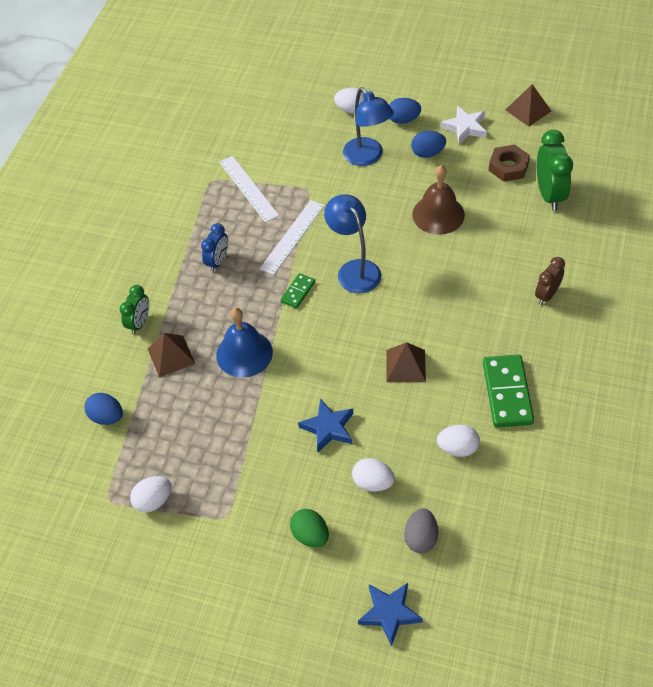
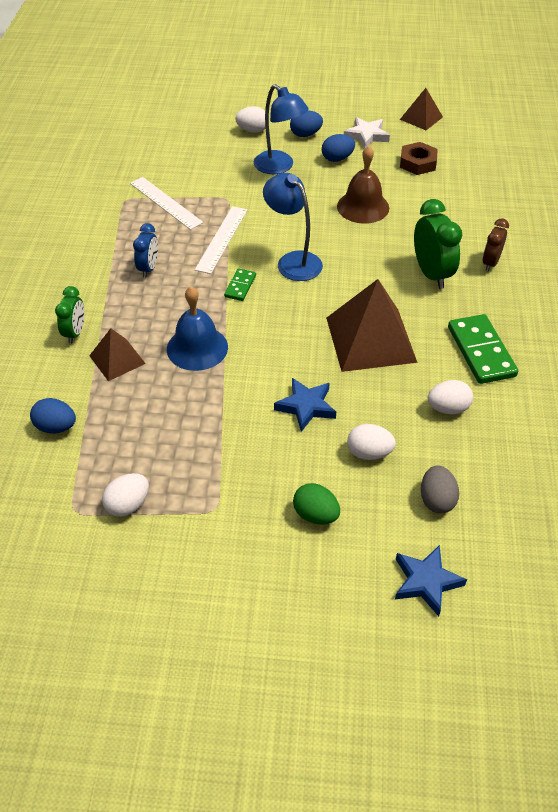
camera: 15 degrees left, 5 degrees down
brown pyramid [386,342,426,382] -> brown pyramid [326,279,418,372], size x1.85
green clock [537,130,573,211] -> green clock moved to [414,199,462,289]

